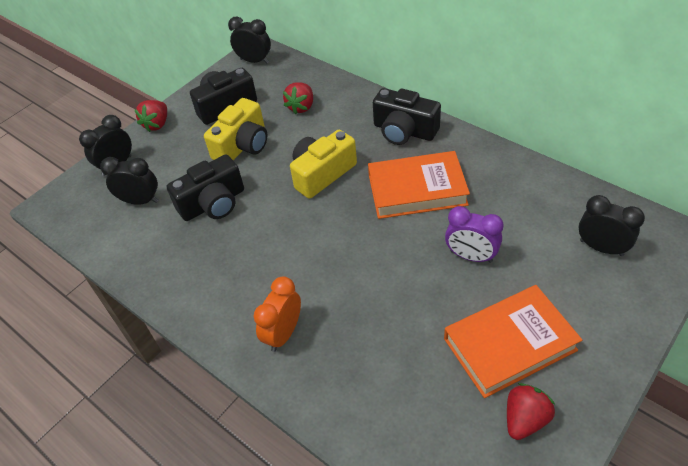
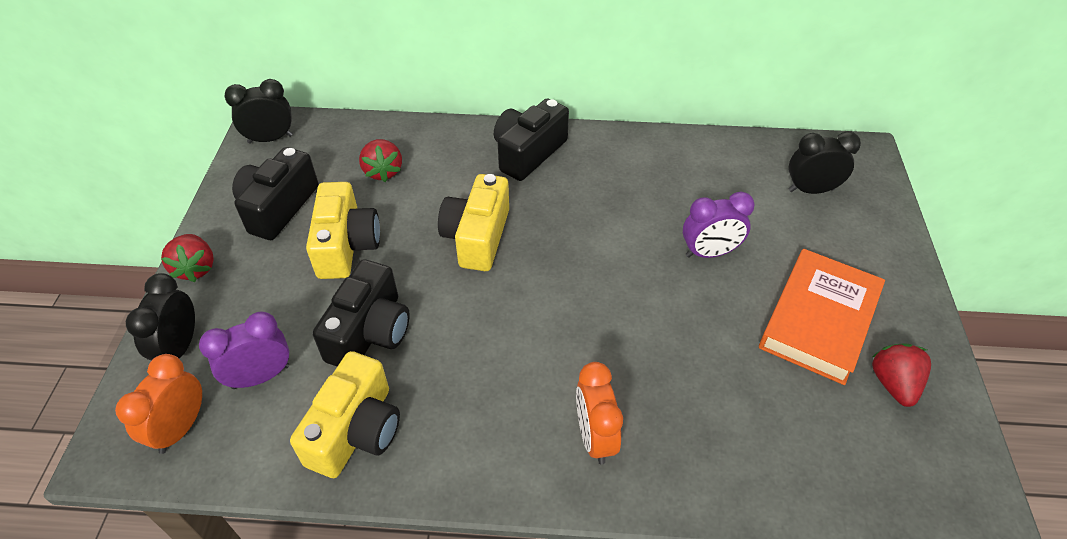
camera: 40 degrees left, 0 degrees up
black clock [100,157,158,205] -> purple clock [199,311,289,389]
orange book [368,151,470,219] -> none
black camera [373,88,441,145] -> black camera turned 135 degrees clockwise [494,99,569,181]
none -> orange clock [115,354,202,454]
none -> yellow camera [290,351,400,478]

